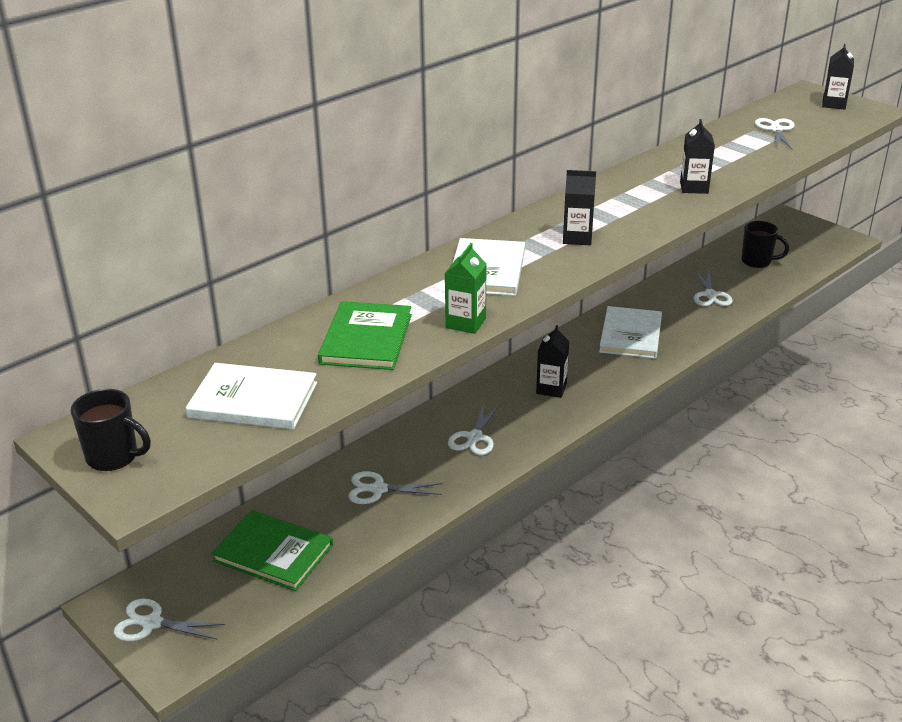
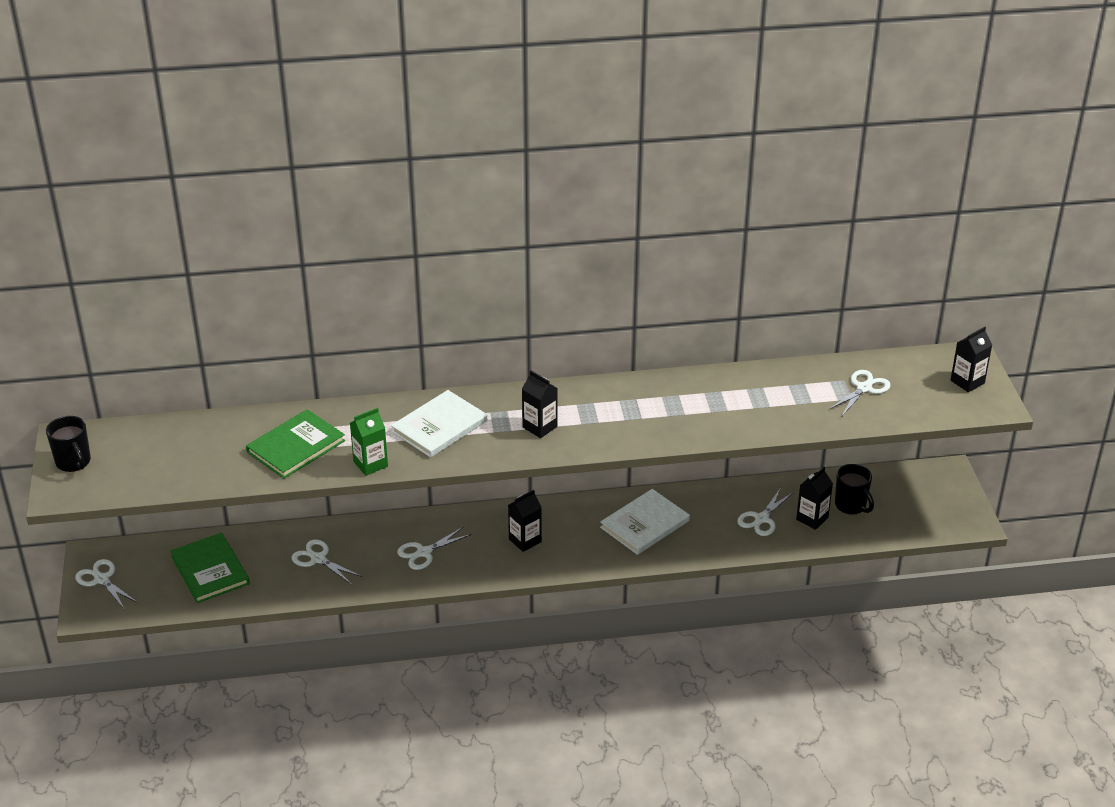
camera: 35 degrees right, 5 degrees up
white book [186,363,317,429] -> none
black carton [680,119,715,194] -> black carton moved to [796,467,833,530]

